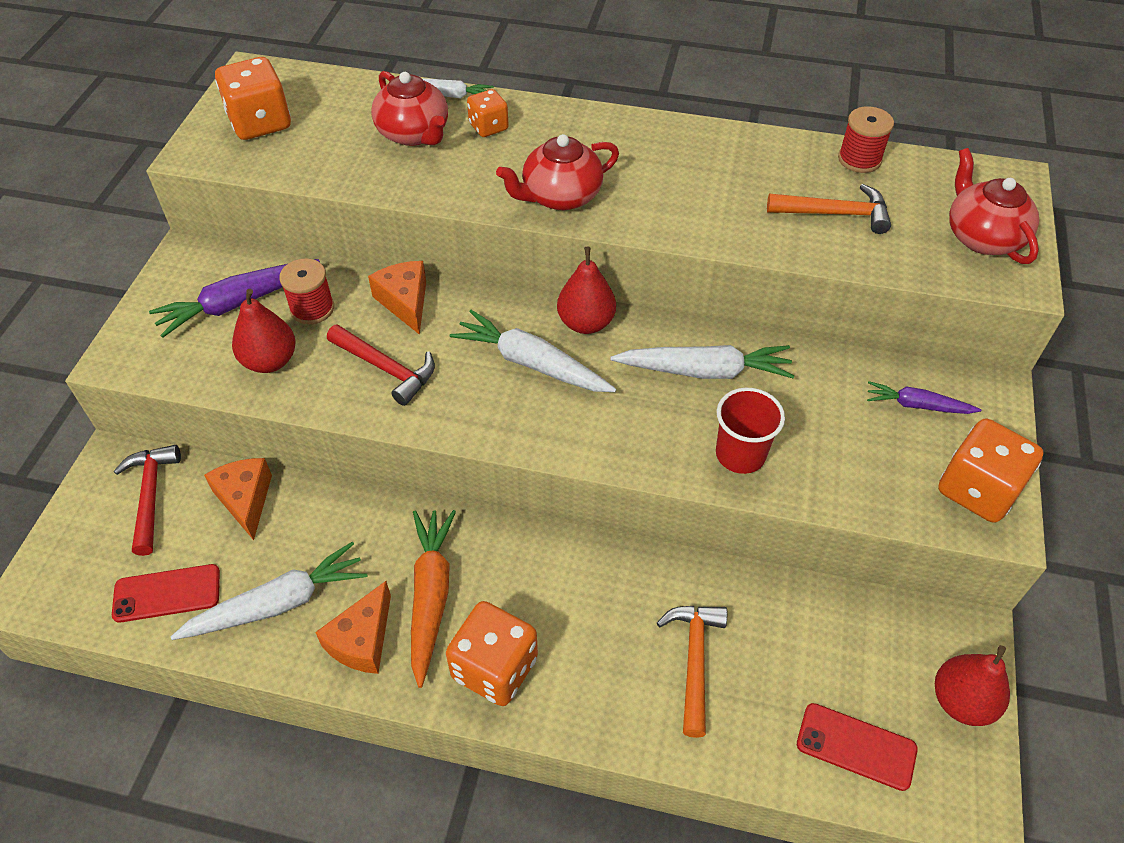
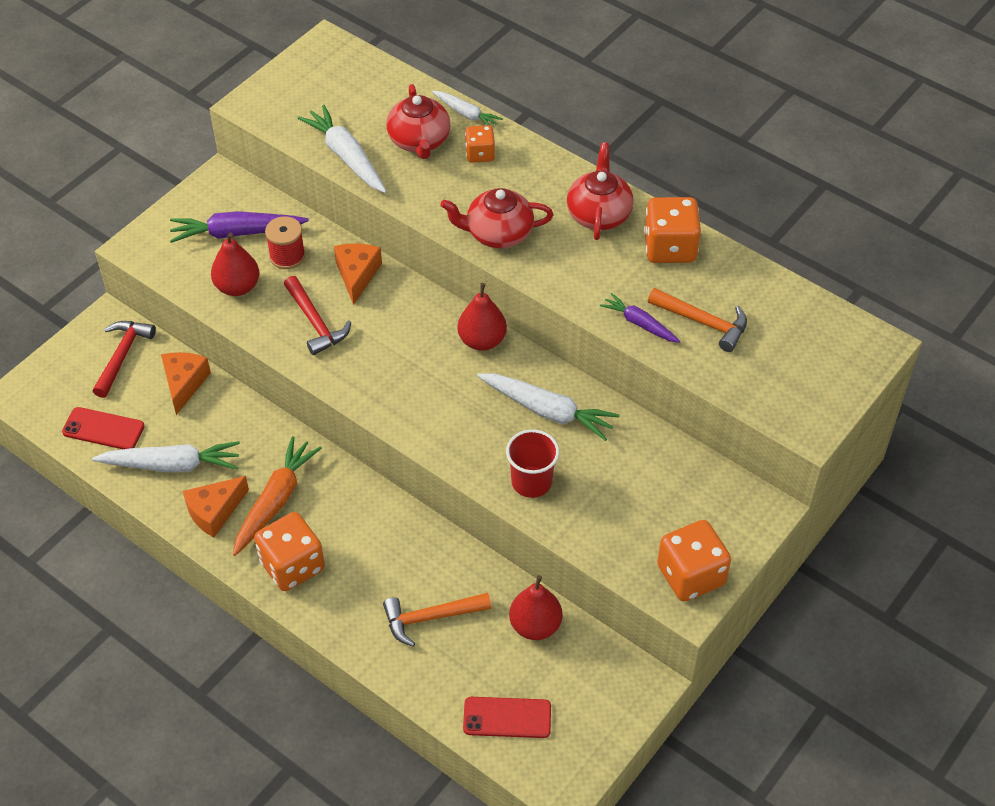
camera: 25 degrees right, 0 degrees up
orange dice [215,57,291,140] -> orange dice moved to [644,197,701,263]
white carrot [450,310,616,392] -> white carrot moved to [297,105,387,193]
orange hammer [657,606,727,738] -> orange hammer turned 135 degrees counterclockwise [383,593,492,647]
red phone [797,703,918,791] -> red phone turned 45 degrees counterclockwise [463,697,551,738]
red spool [838,107,894,173] -> none
purple carrot [867,381,982,414] -> purple carrot moved to [600,293,681,343]
red pear [935,645,1010,726] -> red pear moved to [509,575,562,640]
red teapot [949,148,1039,264] -> red teapot moved to [567,142,633,240]

